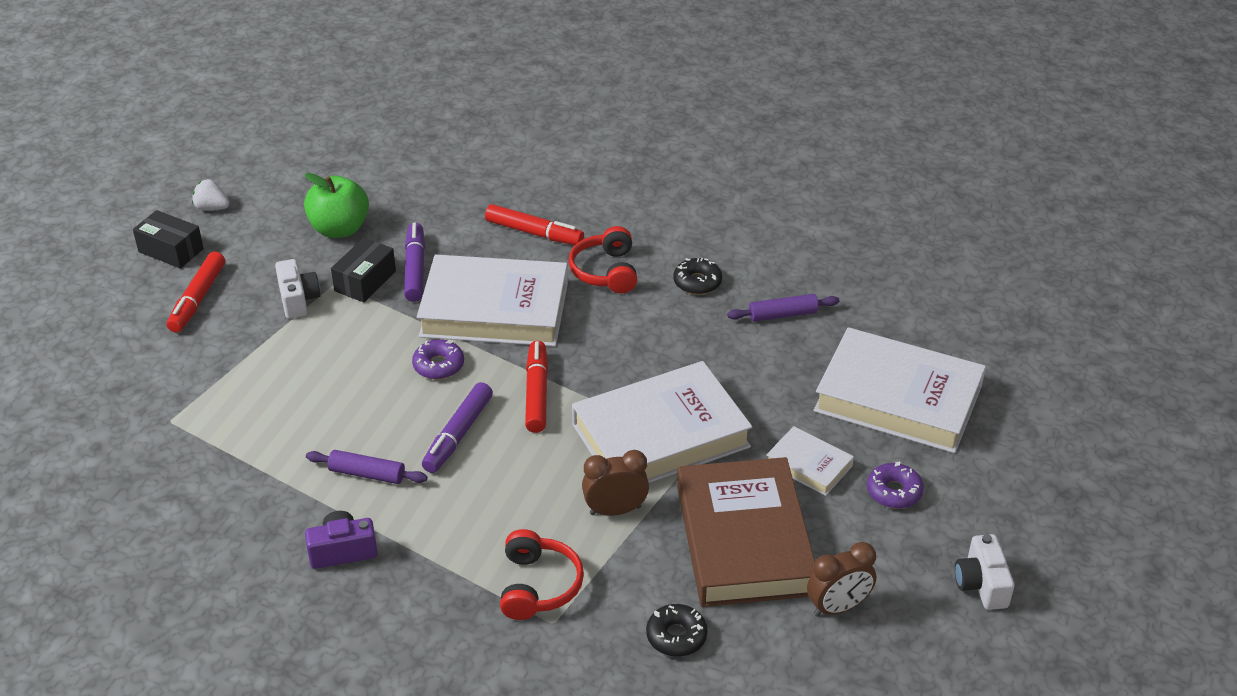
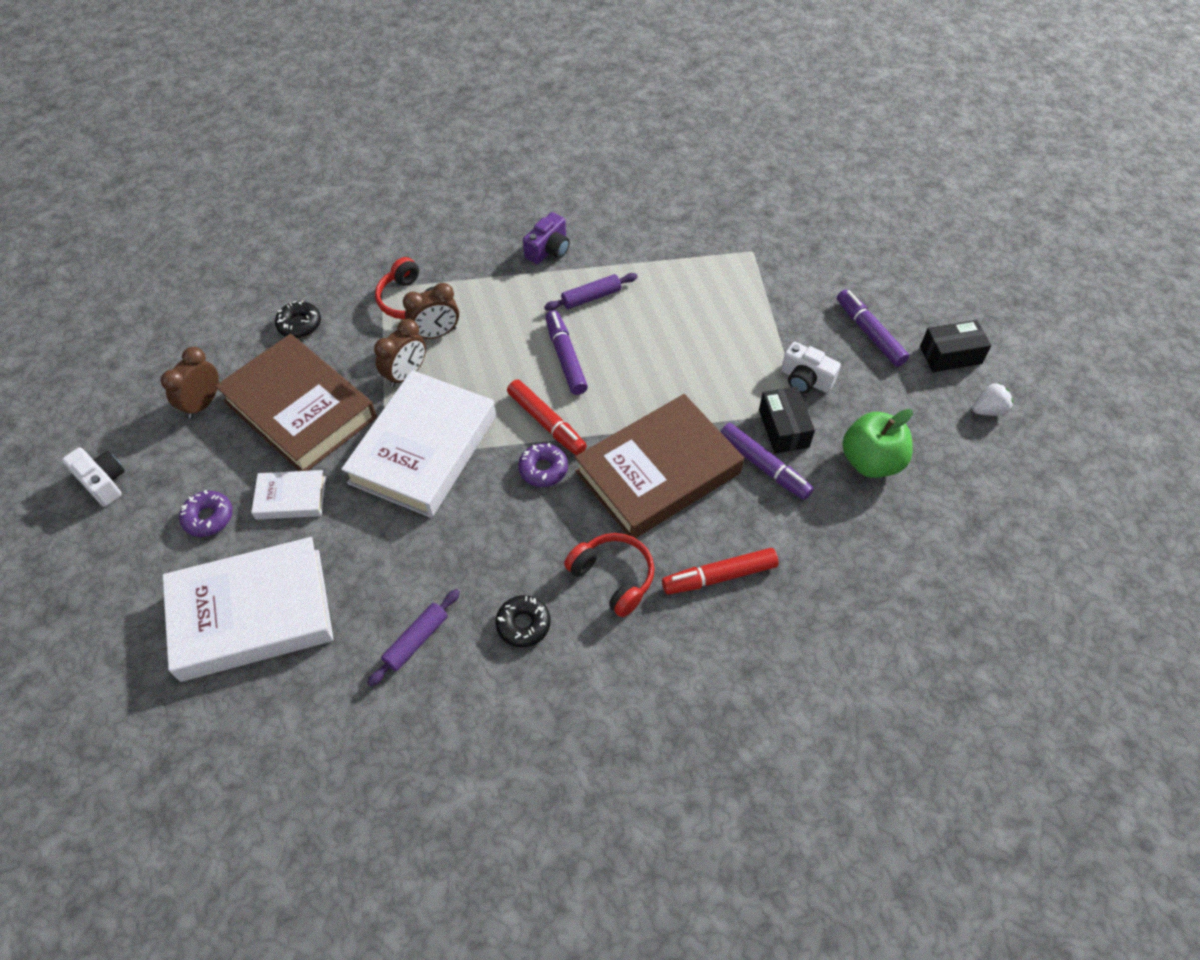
camera: 140 degrees right, 15 degrees up
red marker [167,252,225,333] -> purple marker [837,289,909,367]
purple donut [412,340,464,379] -> purple donut moved to [518,443,568,487]
white book [417,255,568,347] -> brown book [575,394,744,538]
none -> brown clock [403,283,459,339]

